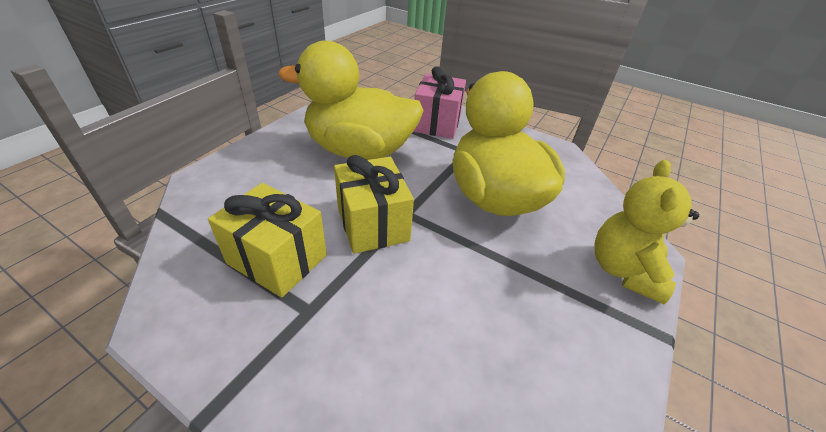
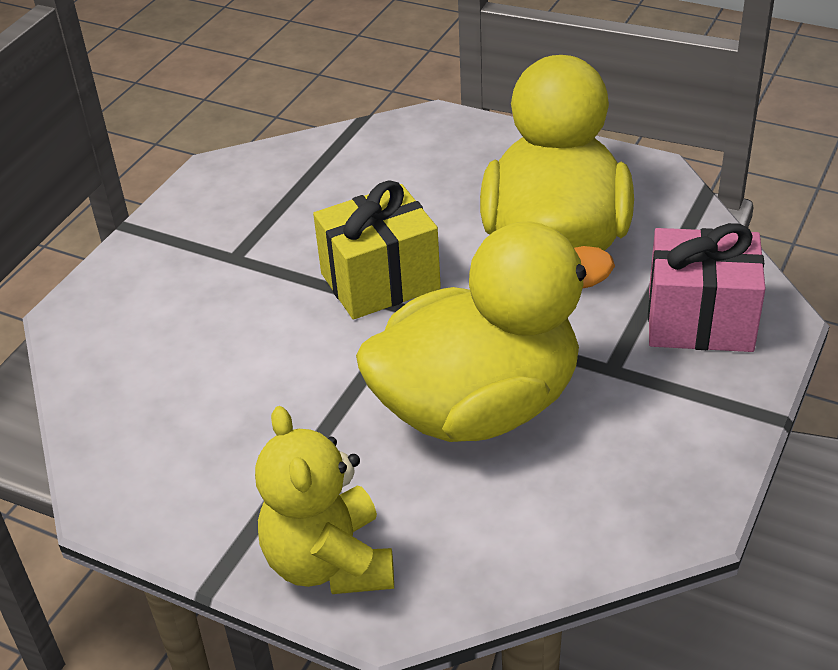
camera: 90 degrees right, 0 degrees up
yellow gift [208,183,327,298] -> none
yellow teddy bear [594,160,699,304] -> yellow teddy bear turned 120 degrees counterclockwise [255,406,394,594]

